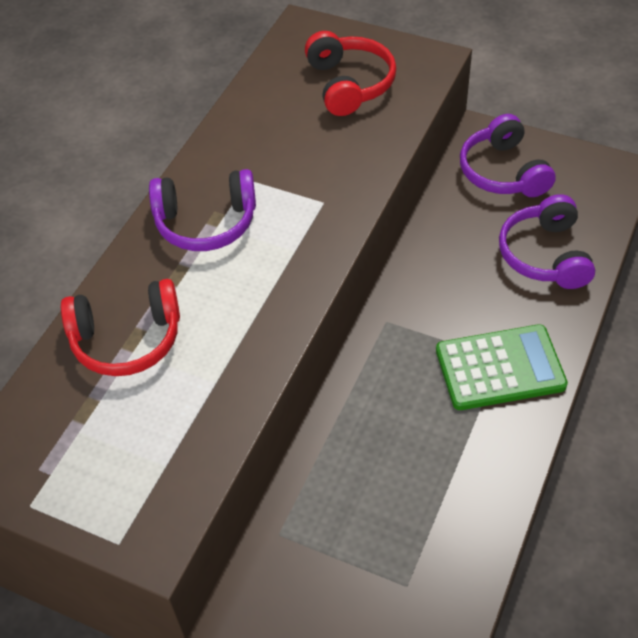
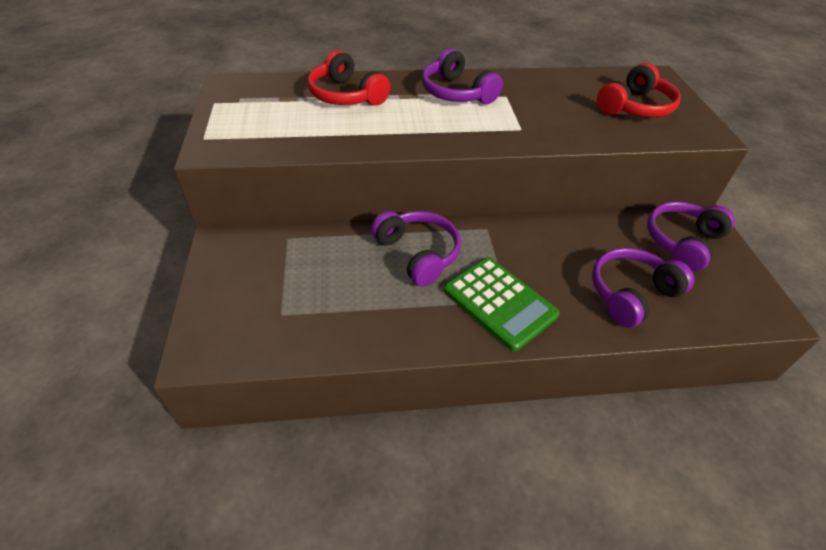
camera: 55 degrees right, 5 degrees down
none -> purple headphones [371,211,461,286]

